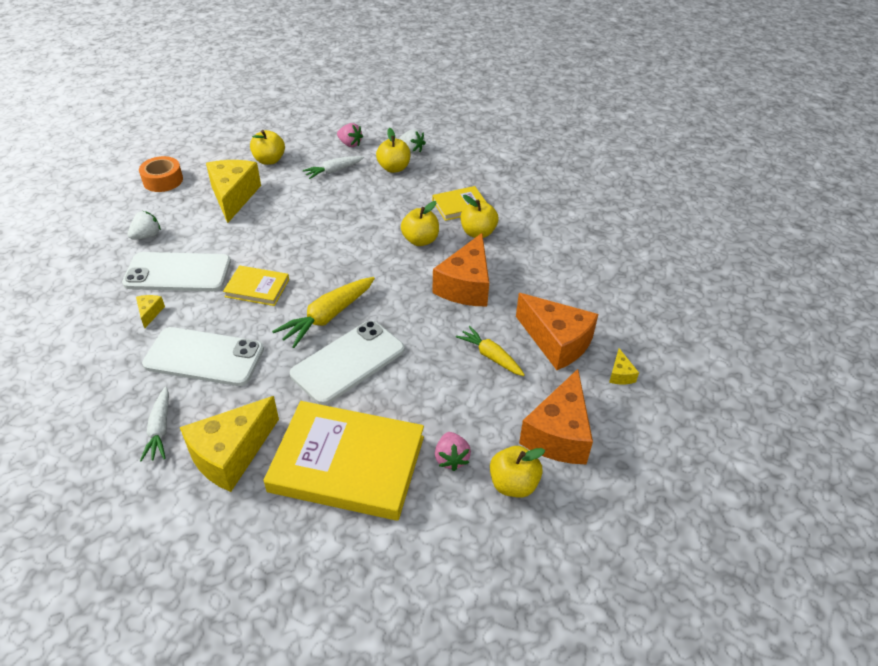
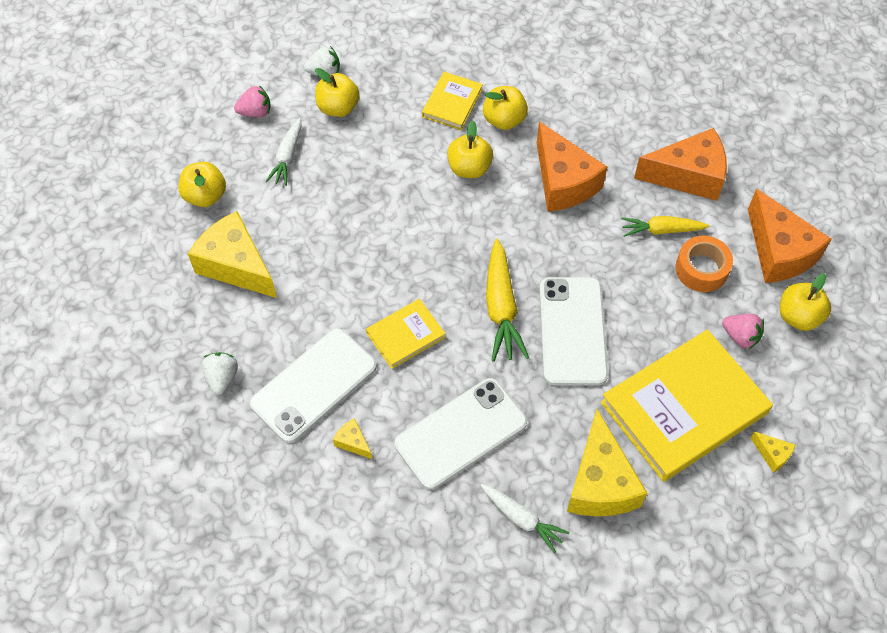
camera: 45 degrees left, 15 degrees up
orange tape [139,156,183,192] -> orange tape moved to [675,236,733,292]
yellow cheese [609,348,639,384] -> yellow cheese moved to [751,431,795,473]

